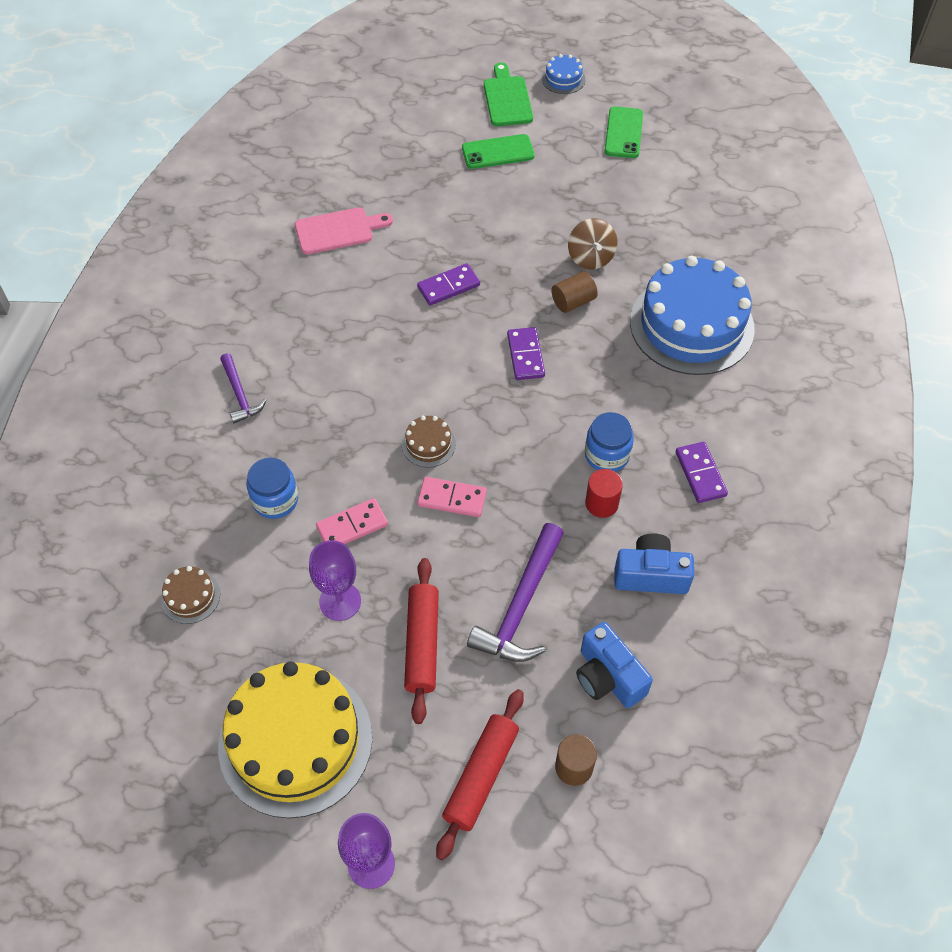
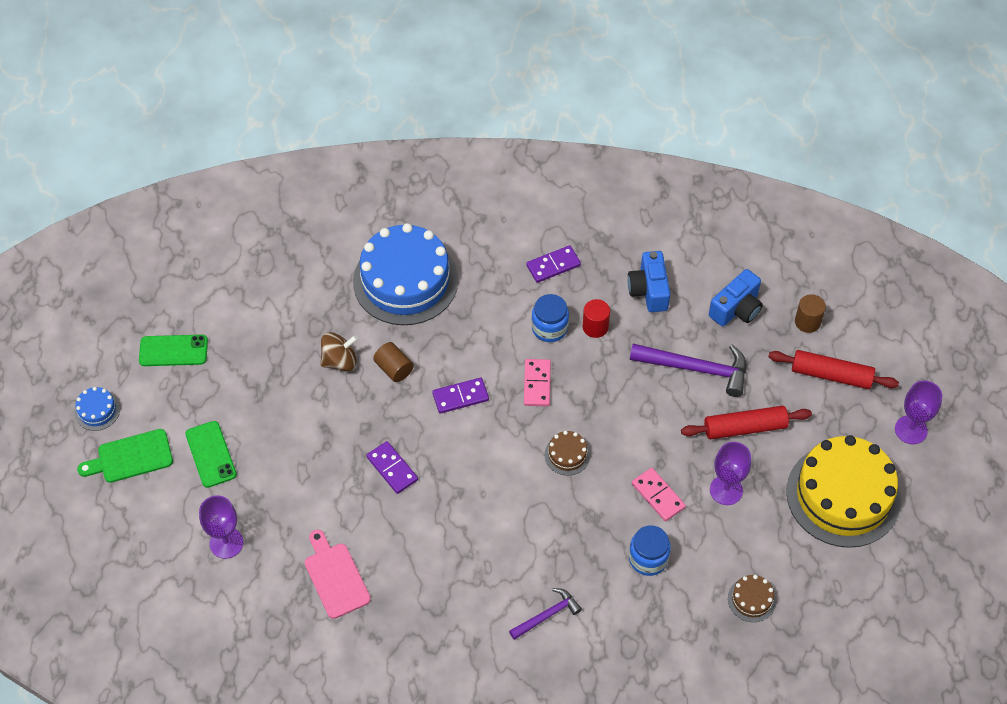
camera: 100 degrees left, 0 degrees up
pink domino [417,477,487,517] -> pink domino moved to [524,359,551,406]
none -> purple goblet [199,495,243,559]

